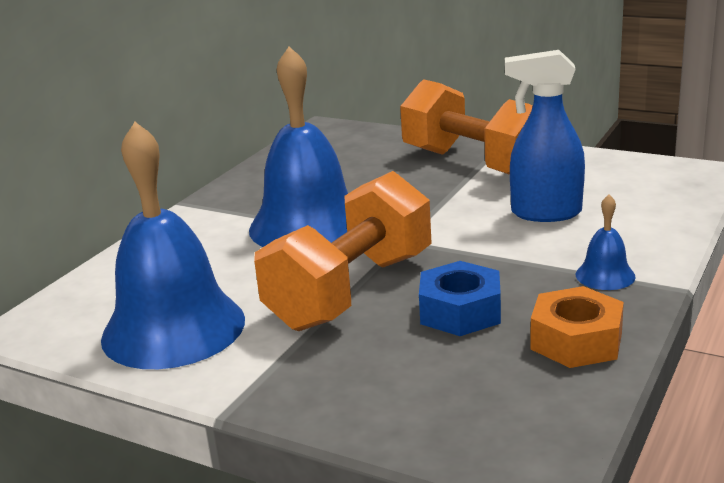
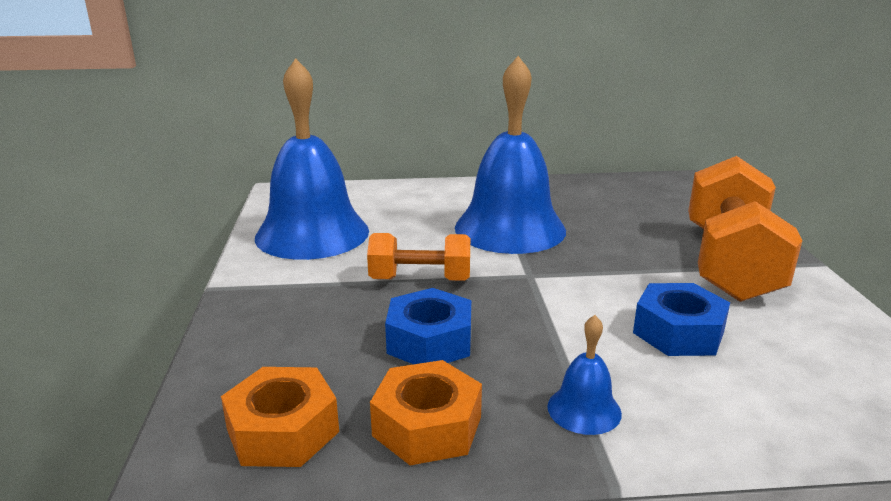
camera: 55 degrees right, 0 degrees up
orange dumbbell [254,171,432,331] -> orange dumbbell [367,233,470,281], size x0.56
blue spray bottle [505,50,585,222] -> blue nut [633,283,730,356]
none -> orange nut [221,367,339,467]

